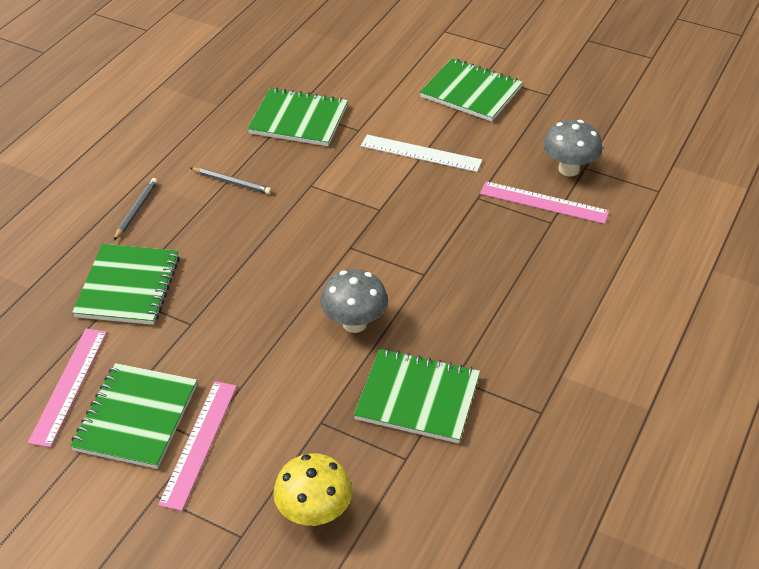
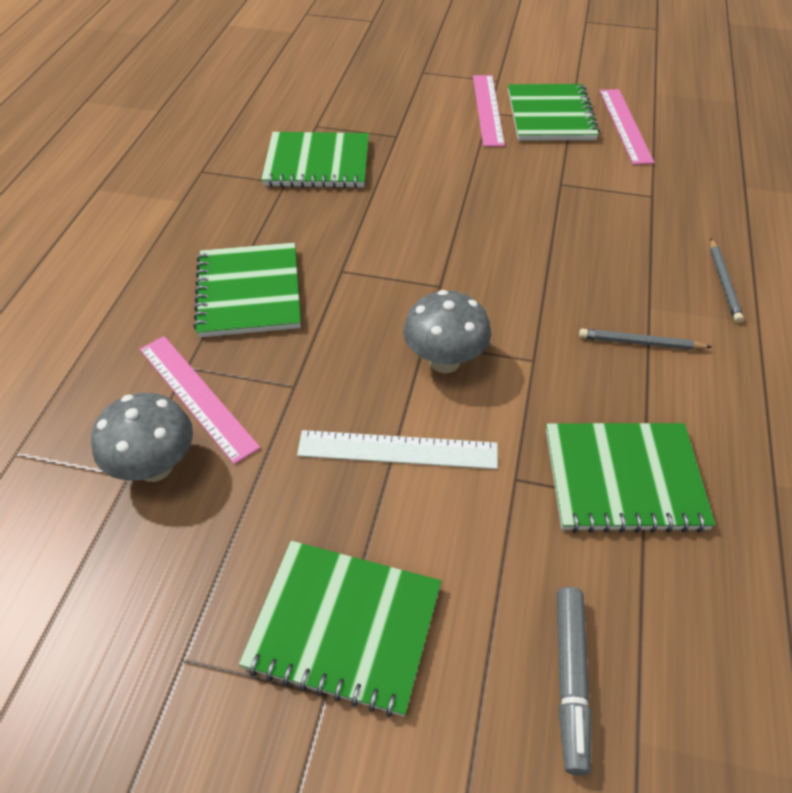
camera: 165 degrees right, 5 degrees up
green notebook [72,244,180,325] -> green notebook moved to [193,243,301,338]
yellow mushroom [273,453,352,526] -> none
grey mushroom [320,269,388,333] -> grey mushroom moved to [403,290,491,373]
pink ruler [480,181,609,224] -> pink ruler turned 45 degrees clockwise [140,336,260,464]
none -> grey marker [557,587,592,775]

